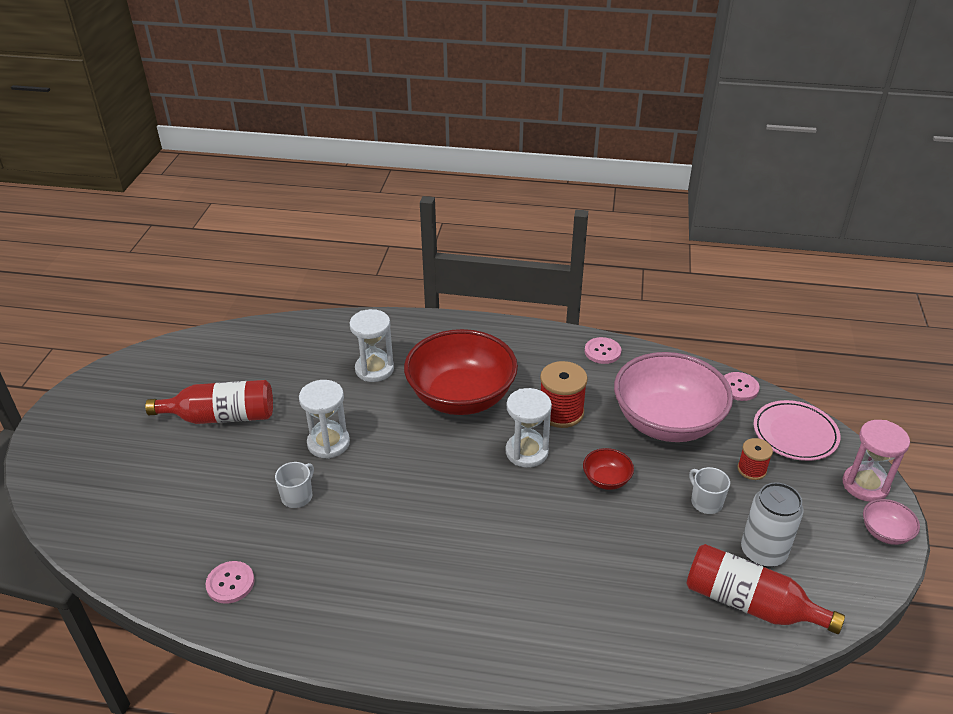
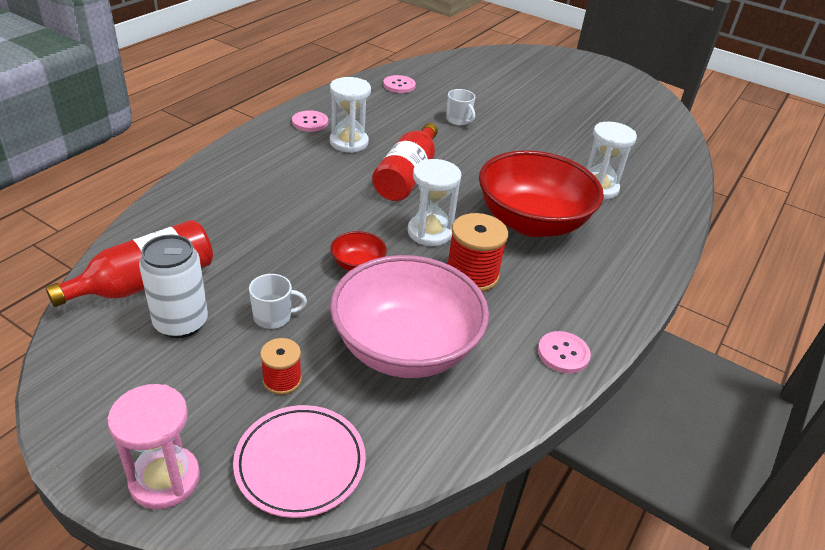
camera: 110 degrees right, 0 degrees up
red bottle [145,380,273,424] -> red bottle moved to [372,123,438,201]
white hourglass [299,380,350,459] -> white hourglass moved to [330,77,371,153]
pink button [724,372,760,401] -> pink button moved to [292,110,328,132]
pink bowl [863,499,920,545] -> none

